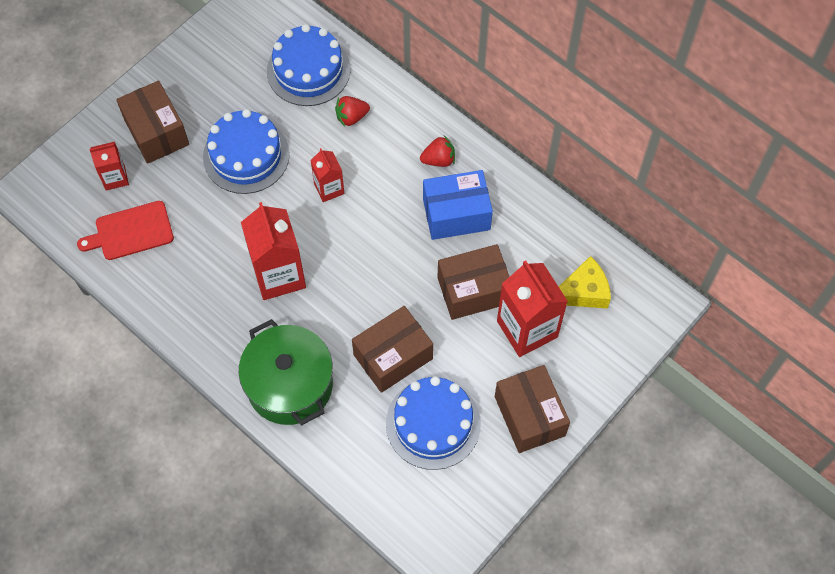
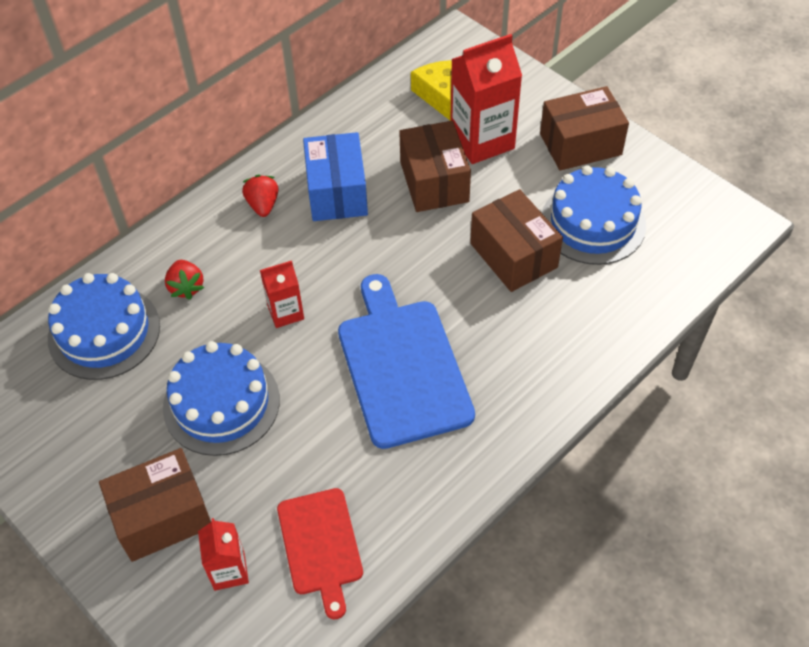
camera: 85 degrees left, 10 degrees down
green pot [239,319,333,425] -> none
red carton [241,202,306,300] -> blue cutting board [338,274,475,449]

